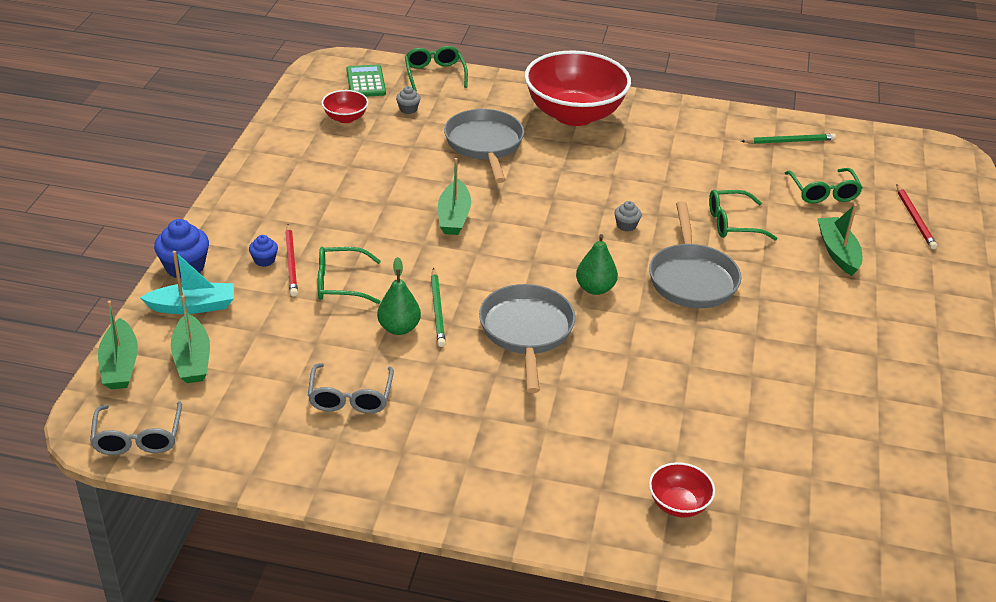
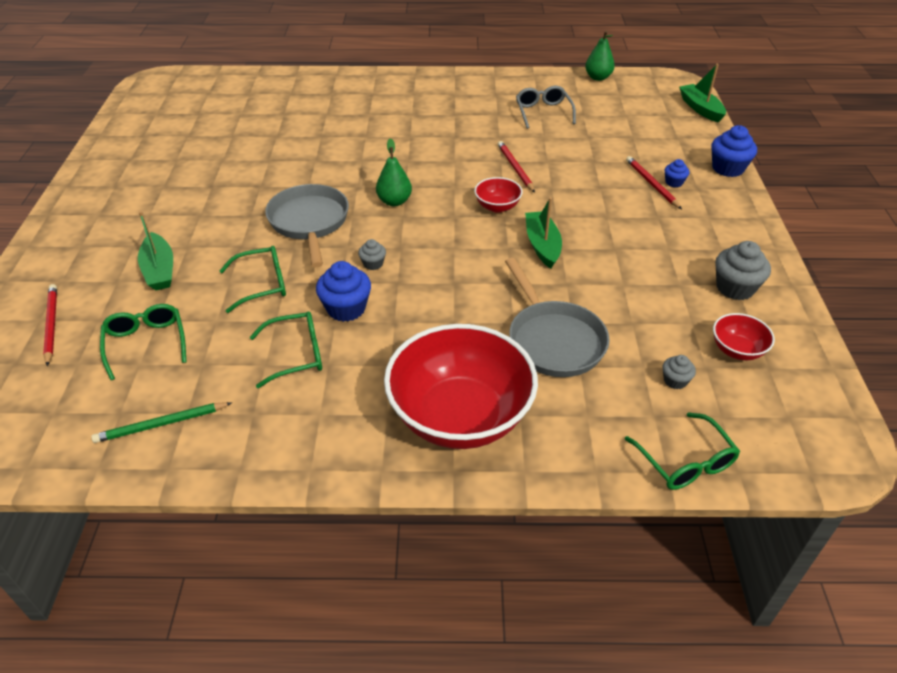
camera: 170 degrees right, 5 degrees up
grey glasses [90,401,182,455] -> none
turquoise boat [140,251,234,314] -> none
green boat [171,295,210,383] -> none
green glasses [318,247,381,304] -> green glasses moved to [250,312,322,388]
green calculator [346,65,386,97] -> none
green pear [377,257,421,335] -> green pear moved to [585,31,615,81]
green pencil [431,268,446,347] -> red pencil [498,141,535,193]
grey pan [479,284,575,393] -> none
red bowl [649,462,715,518] -> red bowl moved to [474,177,523,213]
none -> blue cupcake [316,261,371,322]
none -> grey cupcake [715,241,771,300]

